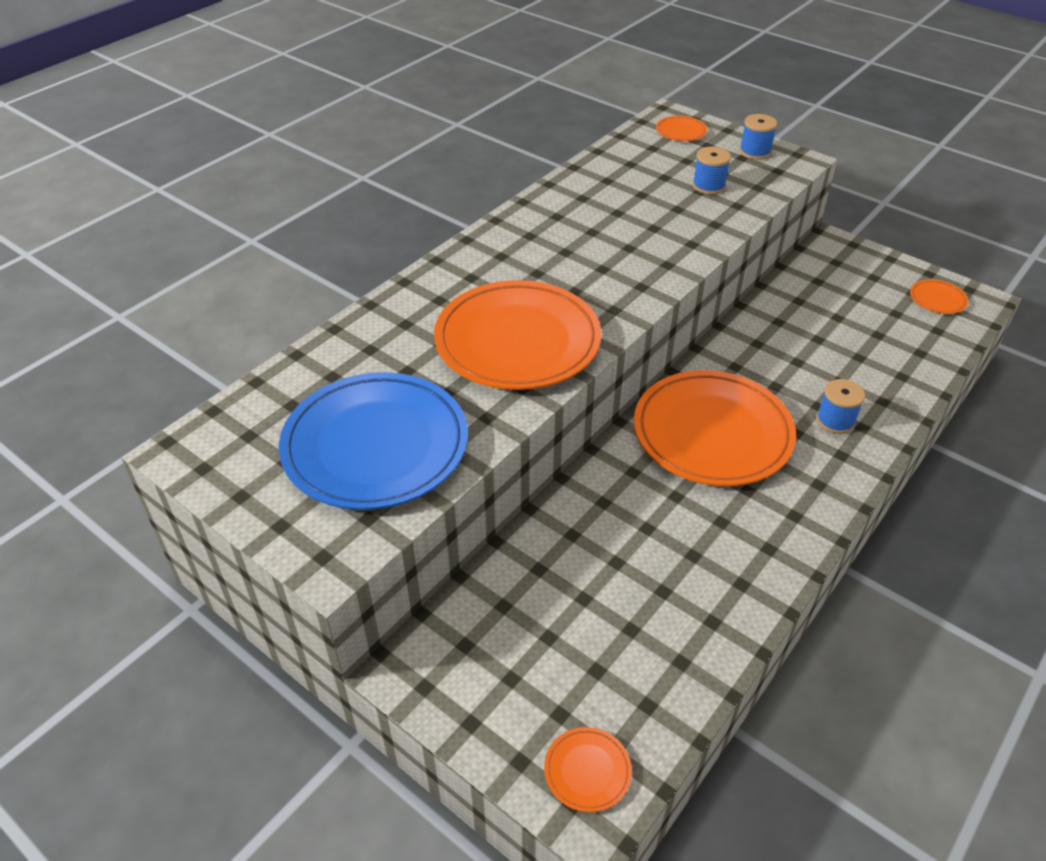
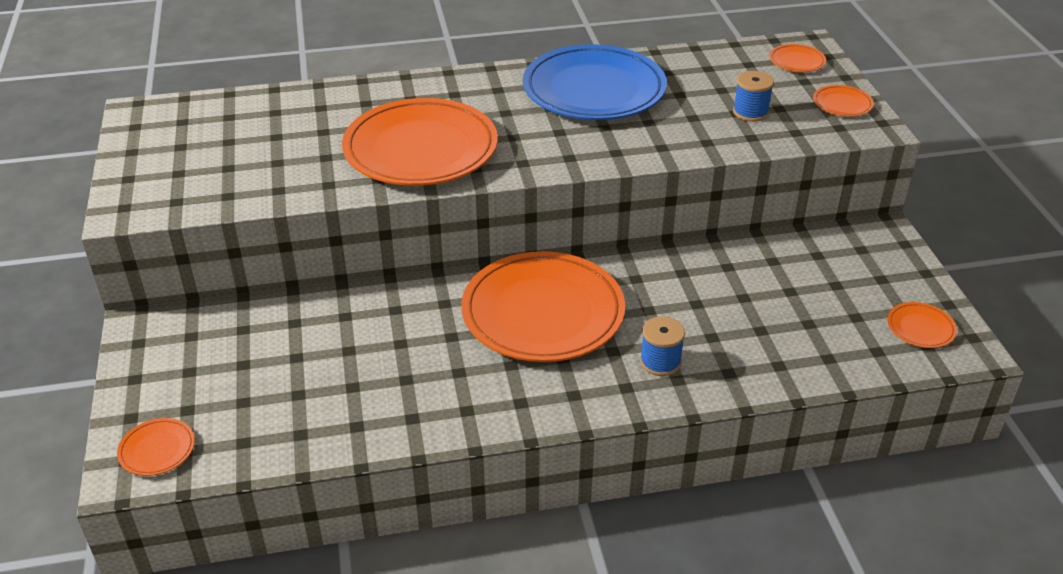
camera: 40 degrees right, 5 degrees down
blue plate [279,372,468,510] -> blue plate moved to [523,44,667,120]
blue spool [739,114,777,160] -> orange plate [813,85,874,117]

